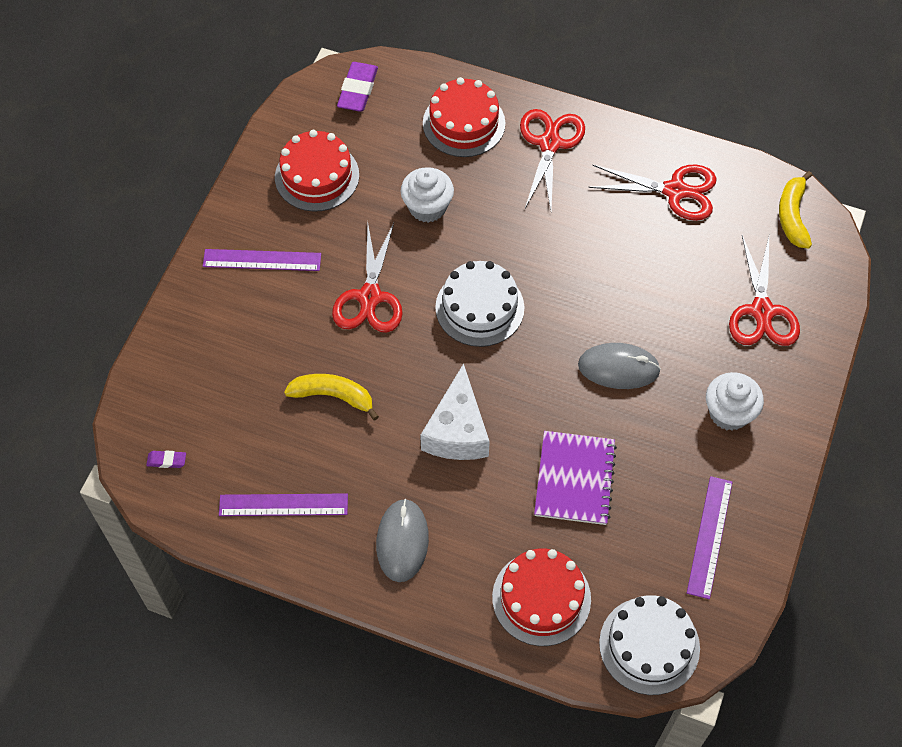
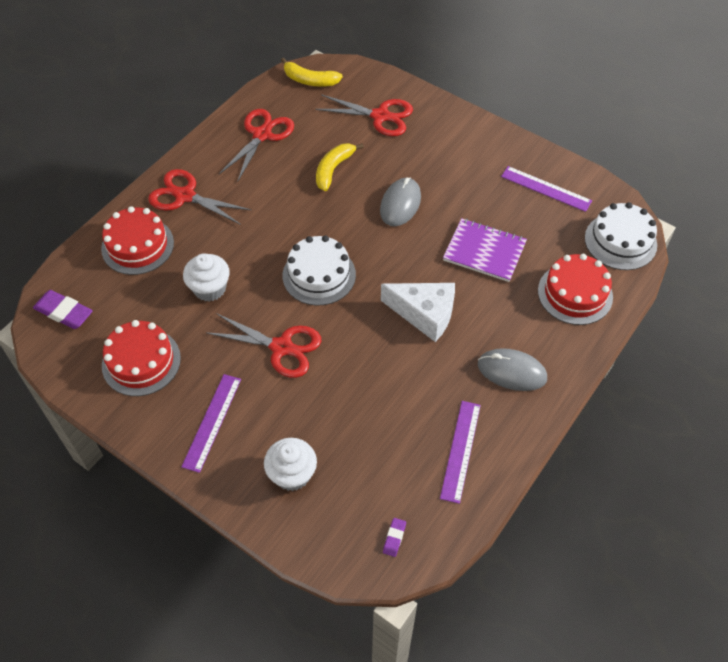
camera: 75 degrees left, 5 degrees down
yellow banana [284,374,379,420] -> yellow banana moved to [316,143,364,191]
white cupcake [706,372,764,431] -> white cupcake moved to [264,438,317,491]

